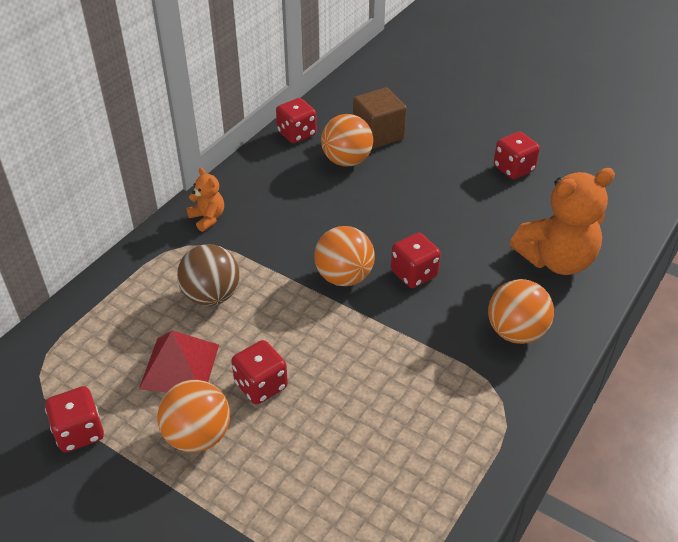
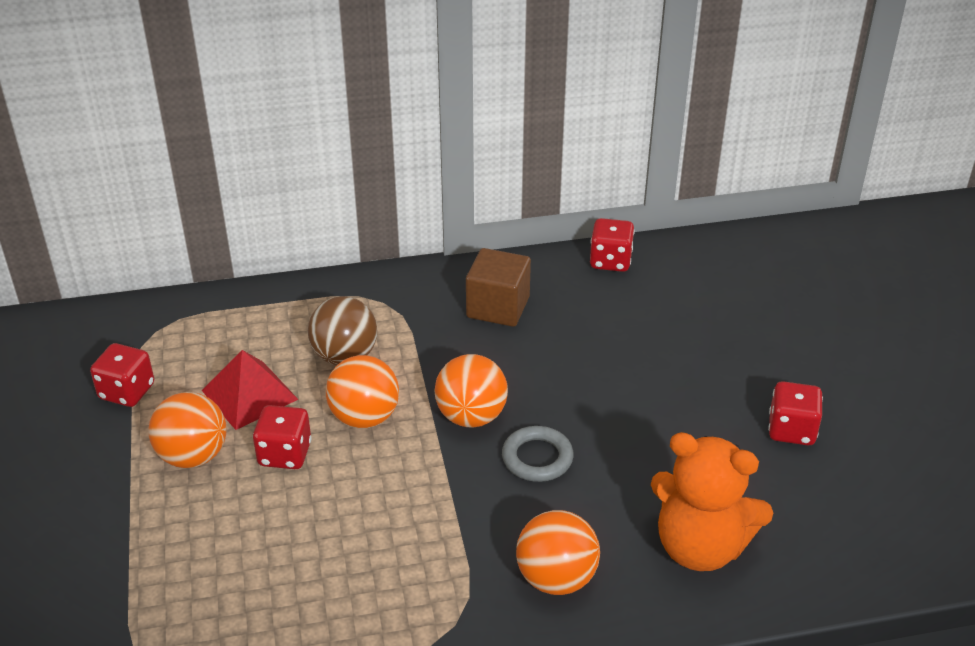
camera: 45 degrees right, 5 degrees down
orange teddy bear [186,168,224,232] -> none
orange ball [321,114,373,166] -> orange ball moved to [326,355,399,428]
brown cube [353,87,407,149] -> brown cube moved to [466,248,531,327]
red dice [391,233,441,288] -> grey ring [502,426,574,482]

